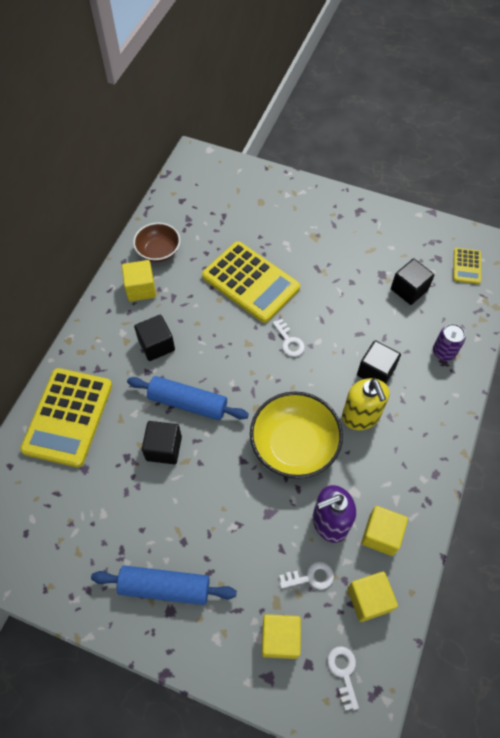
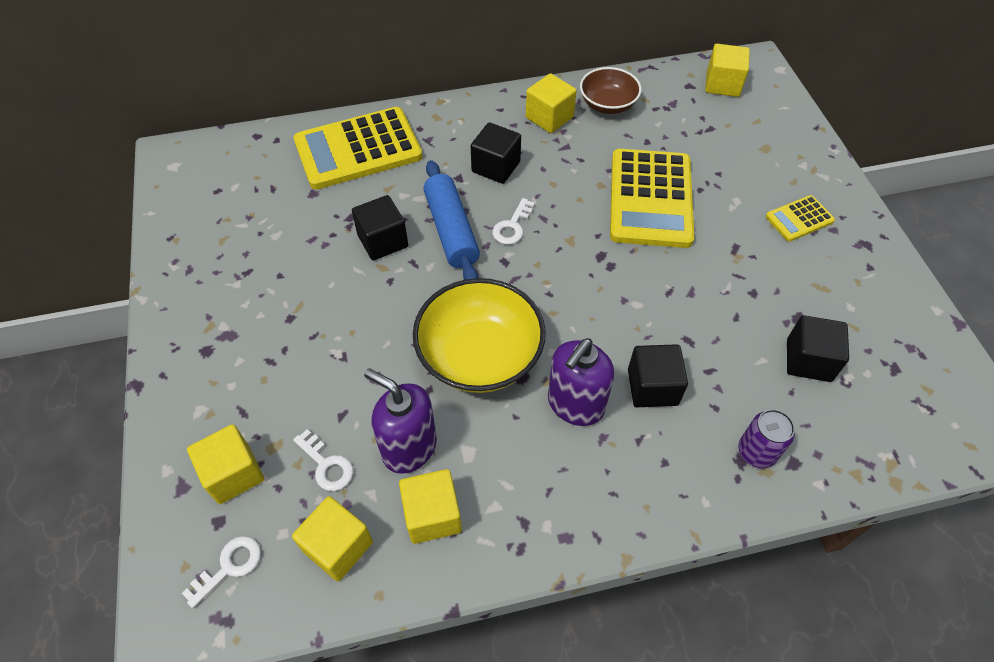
camera: 55 degrees right, 5 degrees down
blue rolling pin [91,565,237,605] -> none
white key [273,319,305,357] -> white key moved to [492,198,535,245]
yellow soap dispenser [342,378,389,430] -> purple soap dispenser [548,338,614,426]
yellow calculator [453,248,481,284] -> yellow calculator moved to [766,195,835,241]
none -> yellow cube [705,44,750,97]

